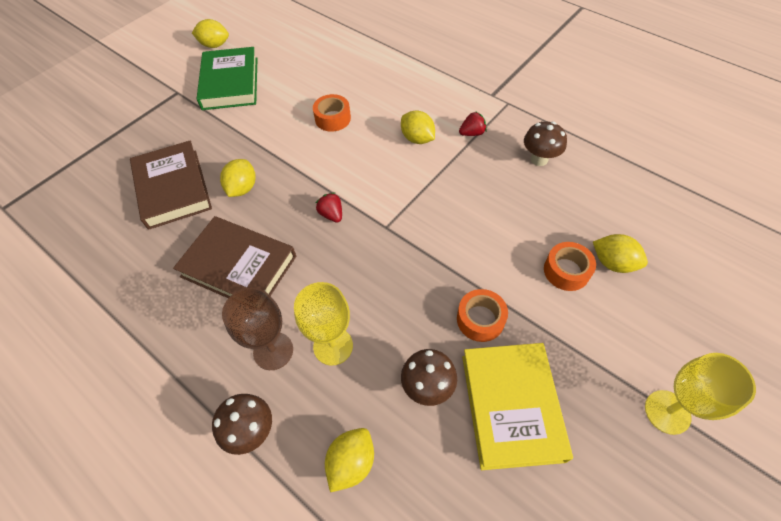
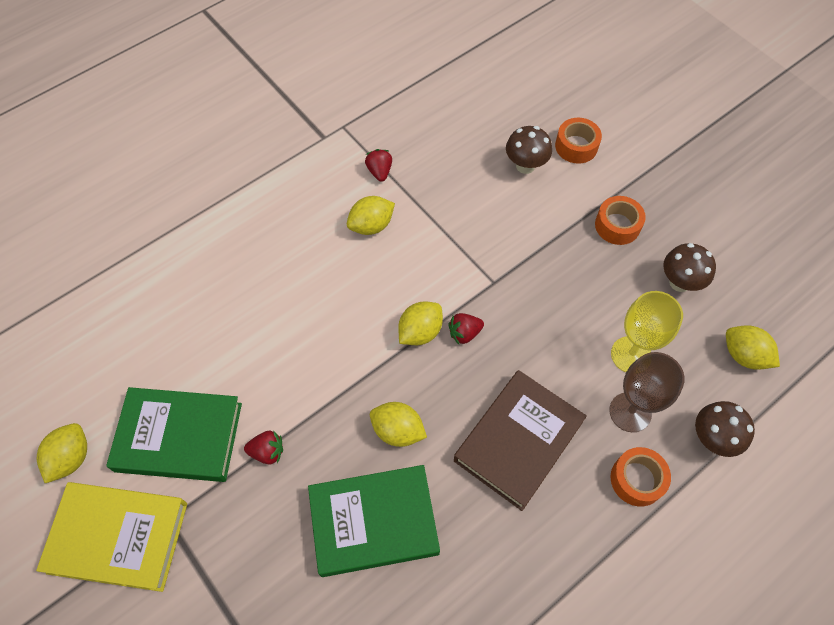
camera: 80 degrees left, 5 degrees up
brown book [130,141,212,230] -> green book [308,465,440,577]
orange tape [313,94,351,132] -> orange tape moved to [611,447,671,507]
yellow book [462,343,573,470] -> yellow book moved to [36,482,187,592]
brown mushroom [524,121,567,166] -> brown mushroom moved to [506,126,552,174]
yellow lemon [593,234,648,273] -> yellow lemon moved to [398,301,443,345]
yellow goblet [645,353,756,435] -> none
none -> red strawberry [244,431,283,464]

